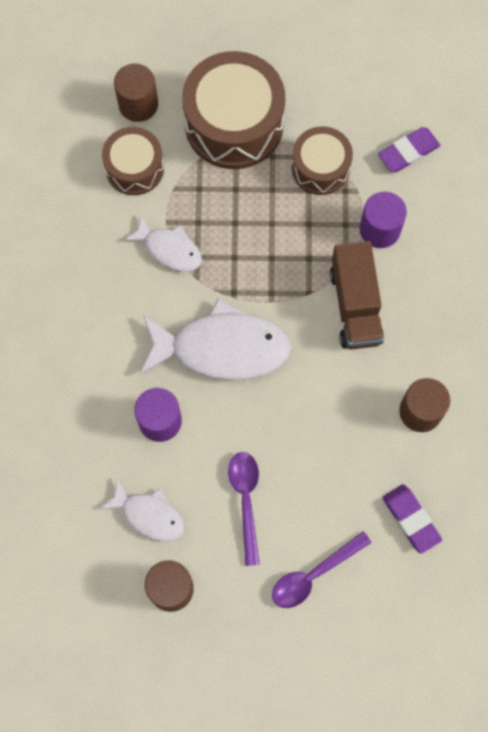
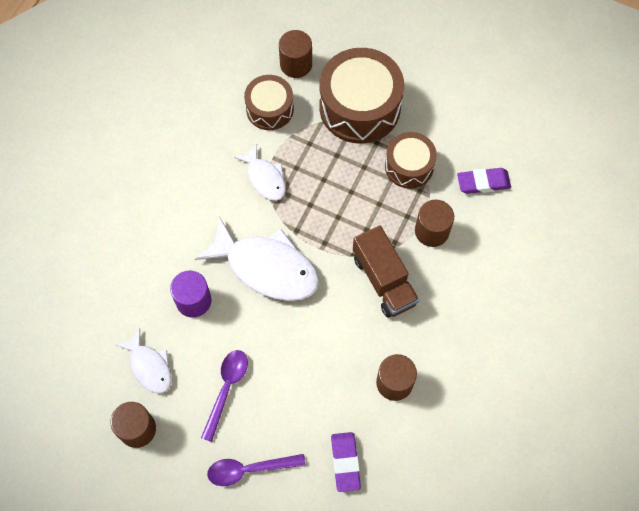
camera: 25 degrees right, 5 degrees down
brown truck [330,241,384,349] -> brown truck turned 45 degrees counterclockwise [353,225,419,318]
purple cylinder [360,191,407,248] -> brown cylinder [415,200,454,247]

